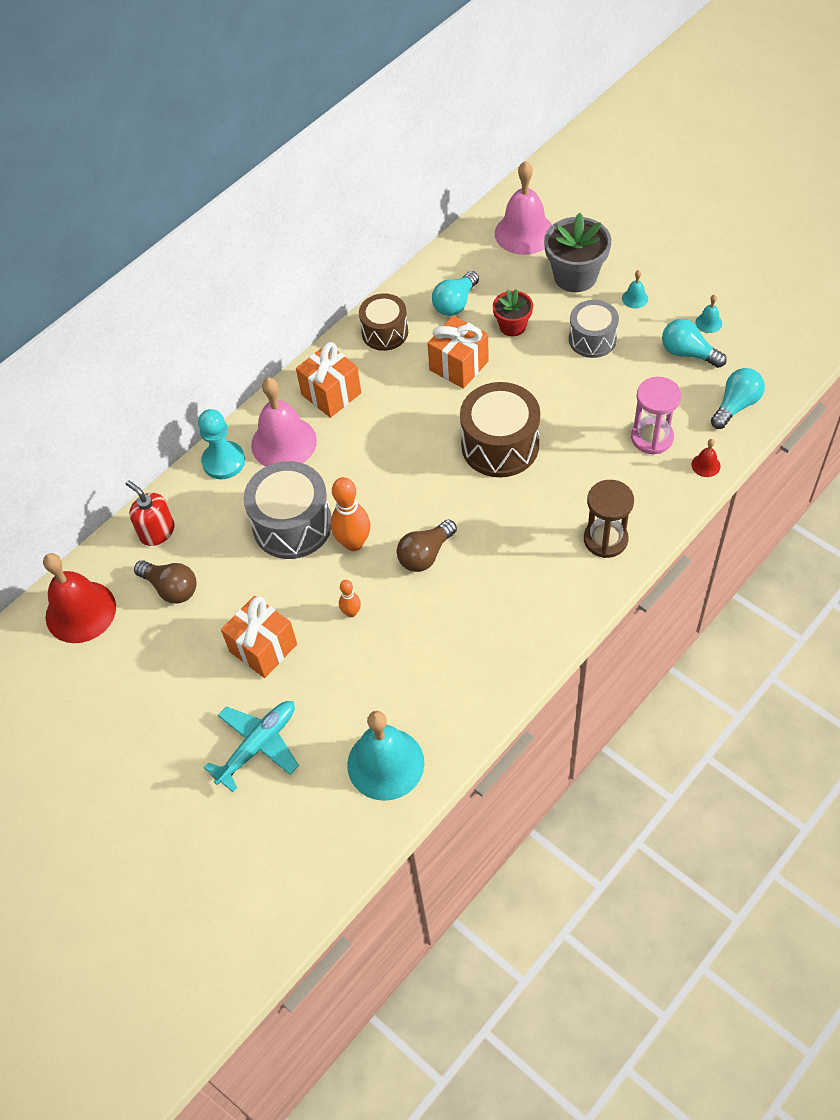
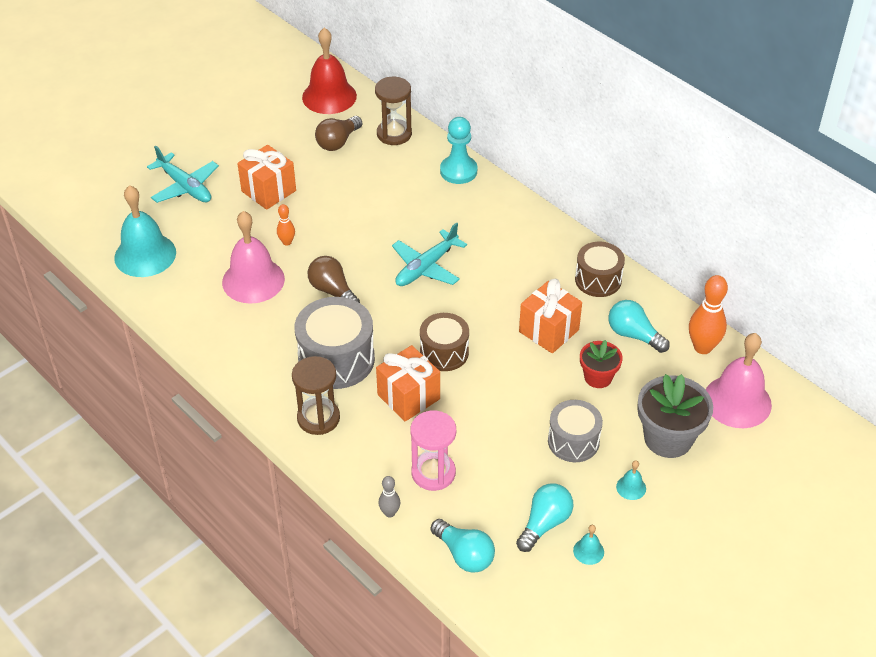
camera: 90 degrees right, 10 degrees down
red soap dispenser [126,480,175,546] -> brown hourglass [375,77,412,145]
grey drum [244,461,332,559] -> grey drum moved to [295,297,375,389]
pink bell [251,378,317,467] -> pink bell moved to [222,211,285,304]
orange gift [296,342,361,418] -> orange gift moved to [376,345,440,421]
orange bowling pin [331,477,370,551] -> orange bowling pin moved to [689,275,728,354]
brown drum [460,382,540,477] -> brown drum [420,313,469,371], size x0.64
red bell [692,439,720,477] -> grey bowling pin [378,476,400,518]
none -> turquoise plane [392,222,467,286]

